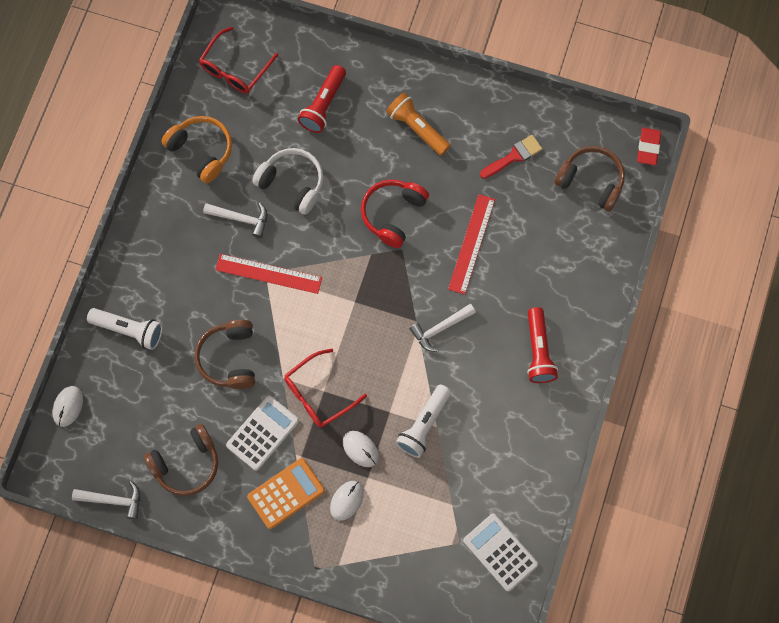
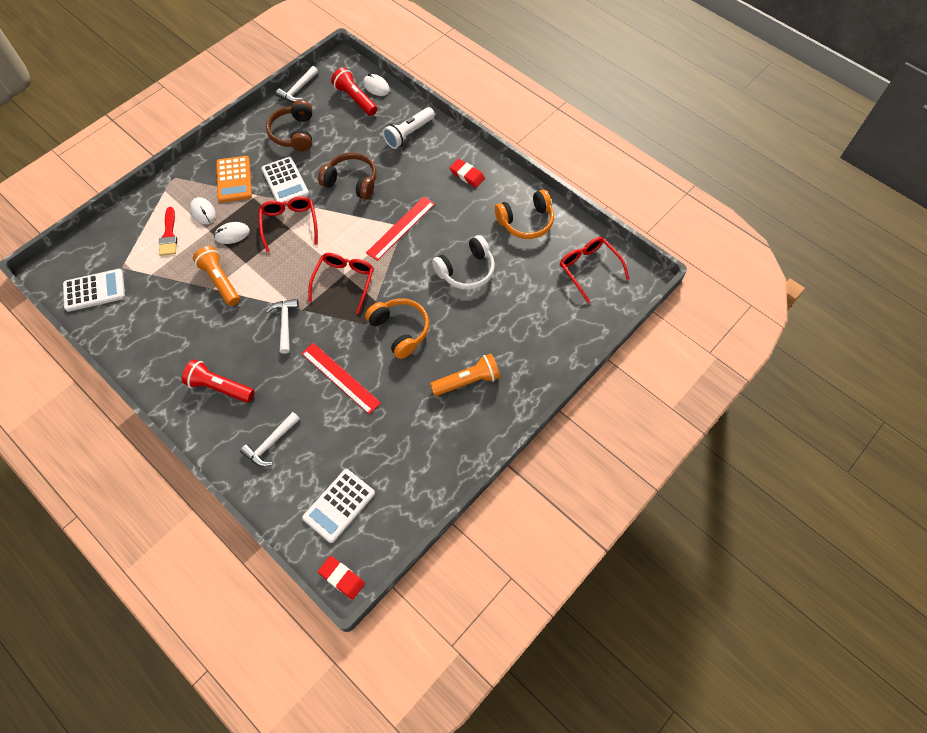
camera: 115 degrees right, 10 degrees down
white hammer [203,203,267,238] -> white hammer moved to [240,412,300,467]
red flashlight [298,65,346,133] -> red flashlight moved to [331,67,377,116]
red headphones [361,179,429,248] -> orange headphones [365,298,429,359]
white flashlight [395,384,451,458] -> orange flashlight [193,246,240,306]
red brush [480,135,542,179] -> red brush moved to [159,207,177,256]
brown headphones [554,146,625,211] -> white calculator [302,469,375,543]
none -> red glasses [308,253,374,314]
none -> red eraser [450,159,485,188]

